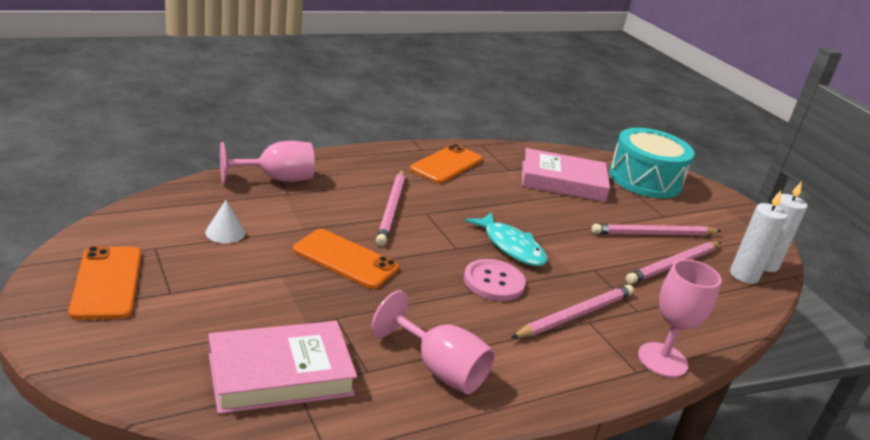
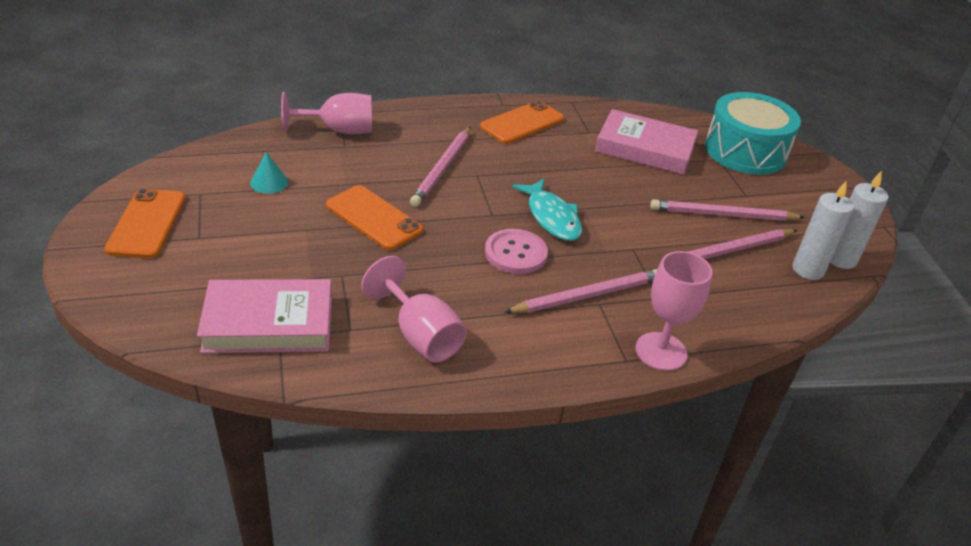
camera: 15 degrees right, 10 degrees up
white cone [205,200,245,243] -> turquoise cone [250,152,288,194]

